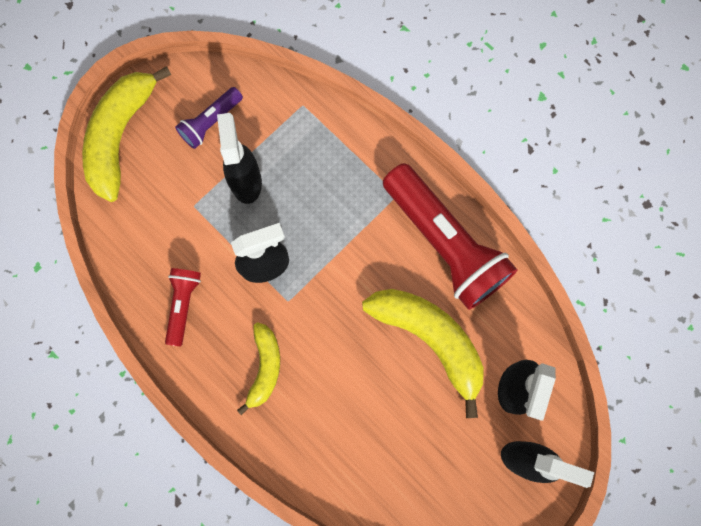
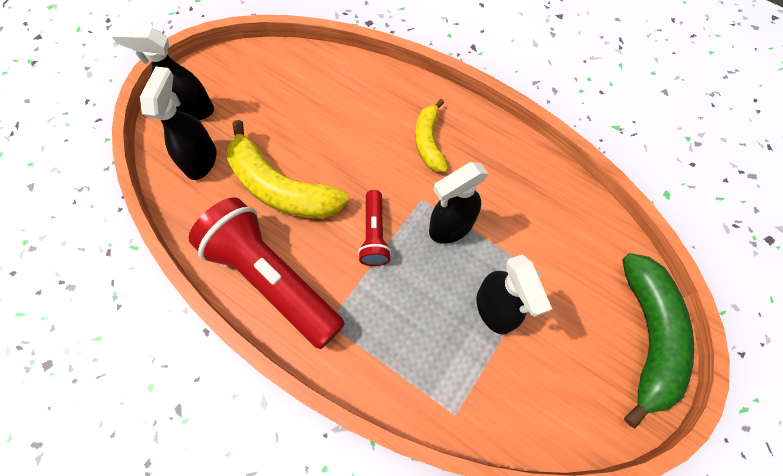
camera: 170 degrees right, 10 degrees down
yellow banana [82,66,171,202] -> green banana [622,253,694,428]
red flashlight [165,268,201,346] -> red flashlight moved to [358,190,391,266]
purple flashlight [175,87,243,149] -> none

